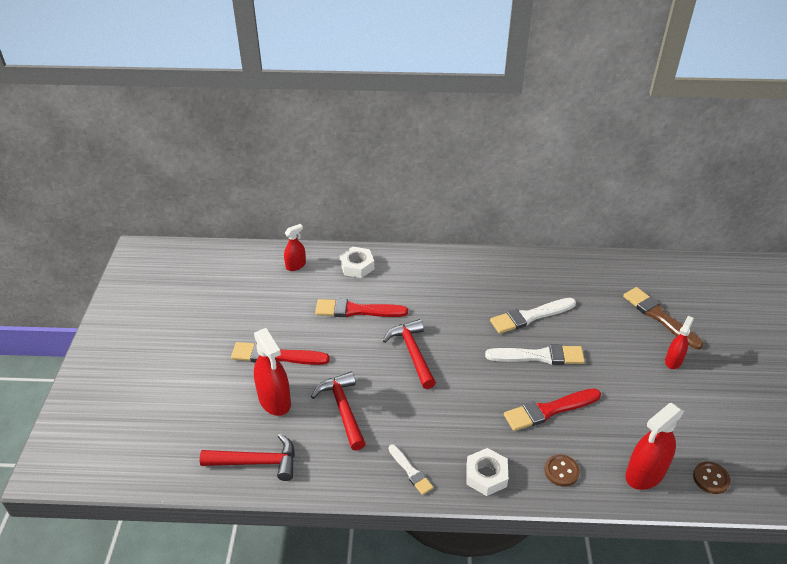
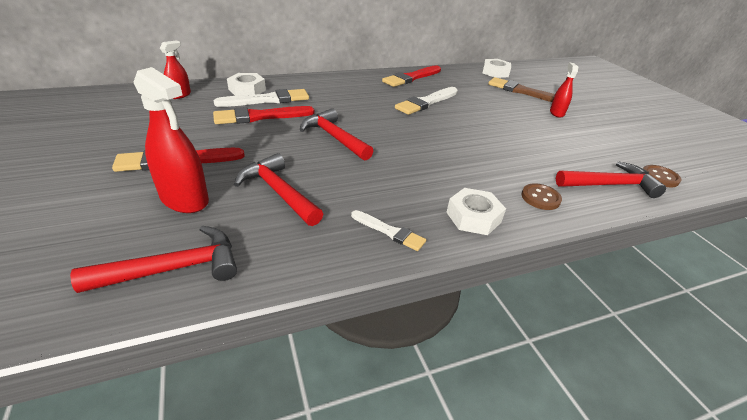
camera: 25 degrees left, 5 degrees down
white brush [485,344,585,365] -> white brush moved to [214,89,309,107]
red brush [504,388,601,431] -> red brush moved to [382,66,441,87]
red spray bottle [625,403,684,490] -> red hammer [556,161,666,198]
none -> white nut [482,59,511,78]

